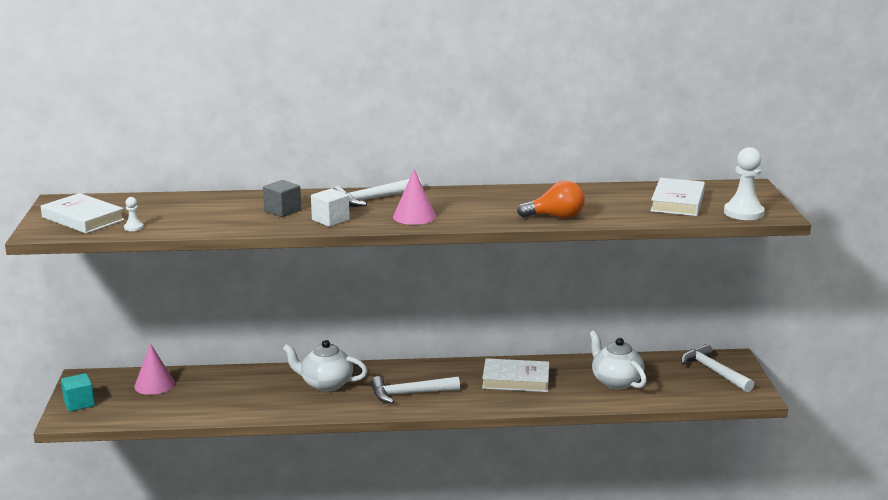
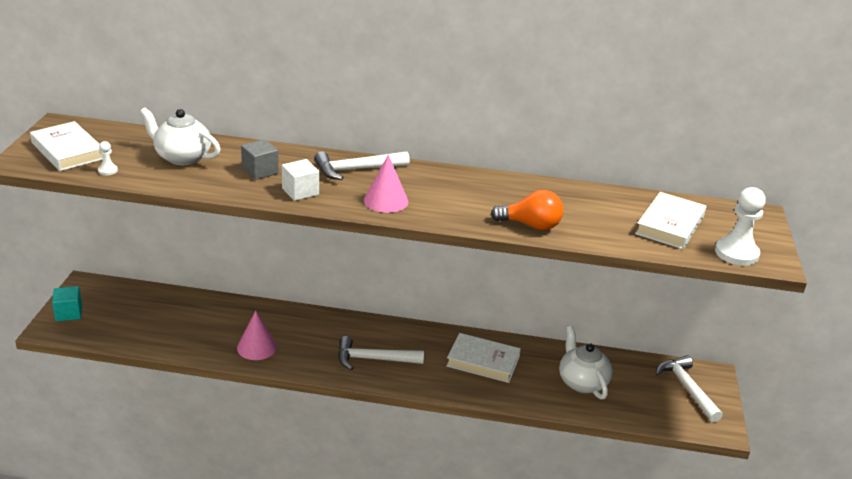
camera: 10 degrees right, 10 degrees up
pink cone [134,343,175,395] -> pink cone moved to [237,310,277,360]
white teapot [283,340,368,392] -> white teapot moved to [140,107,221,165]

